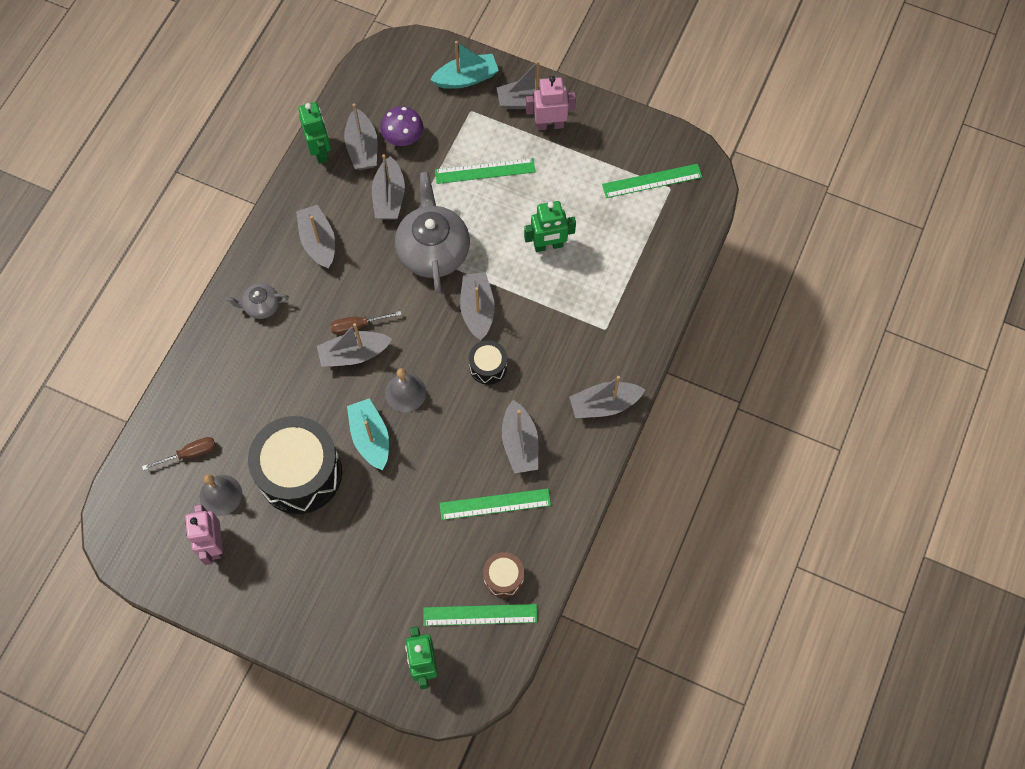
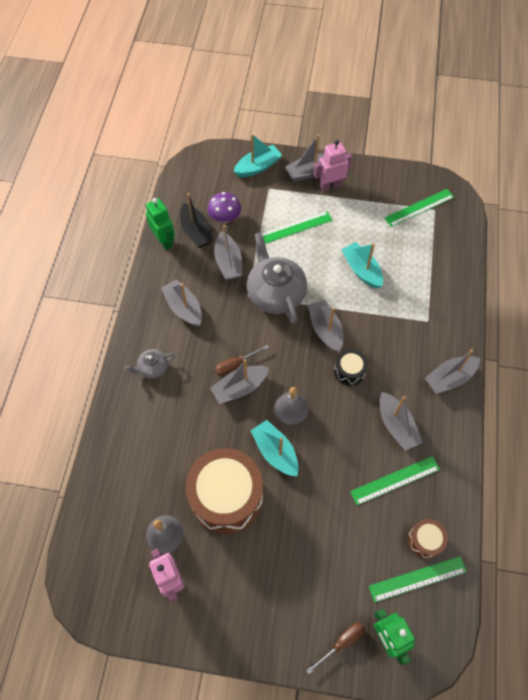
camera: 15 degrees left, 5 degrees down
brown screwdriver [142,437,216,470] -> brown screwdriver moved to [306,622,365,674]
black drum [248,416,342,514] -> brown drum [186,448,263,534]
grey boat [344,103,378,170] -> black boat [180,193,213,248]
green robot [524,201,576,252] -> turquoise boat [341,242,383,289]

